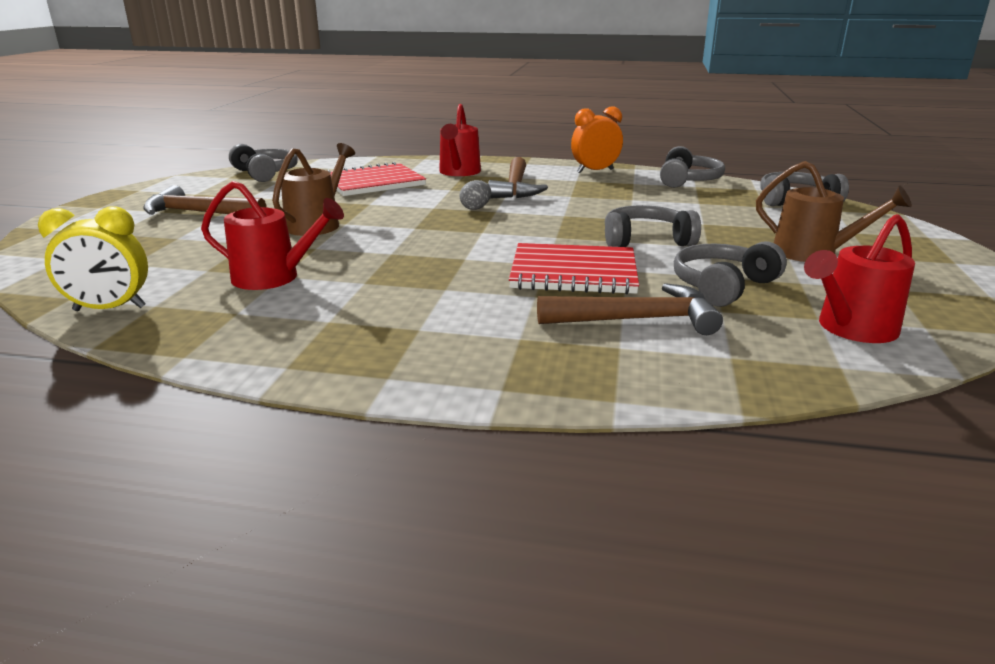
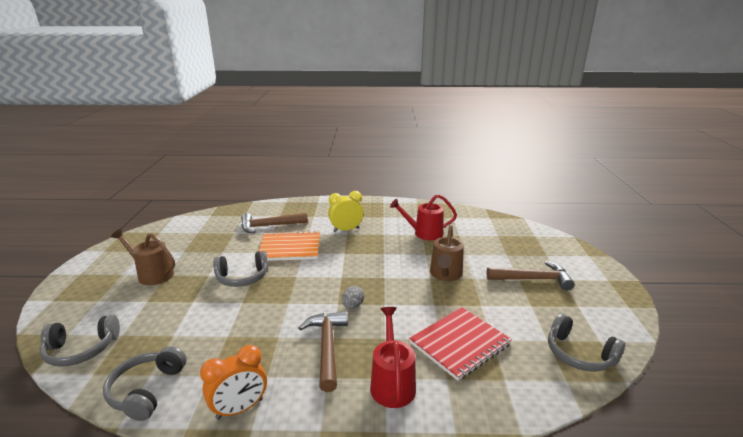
camera: 170 degrees right, 0 degrees up
yellow clock [38,207,148,311] -> yellow clock moved to [328,191,364,232]
red notebook [509,243,639,295] -> orange notebook [258,231,320,261]
grey headphones [674,241,787,307] -> none
red watering can [804,214,915,343] -> none

